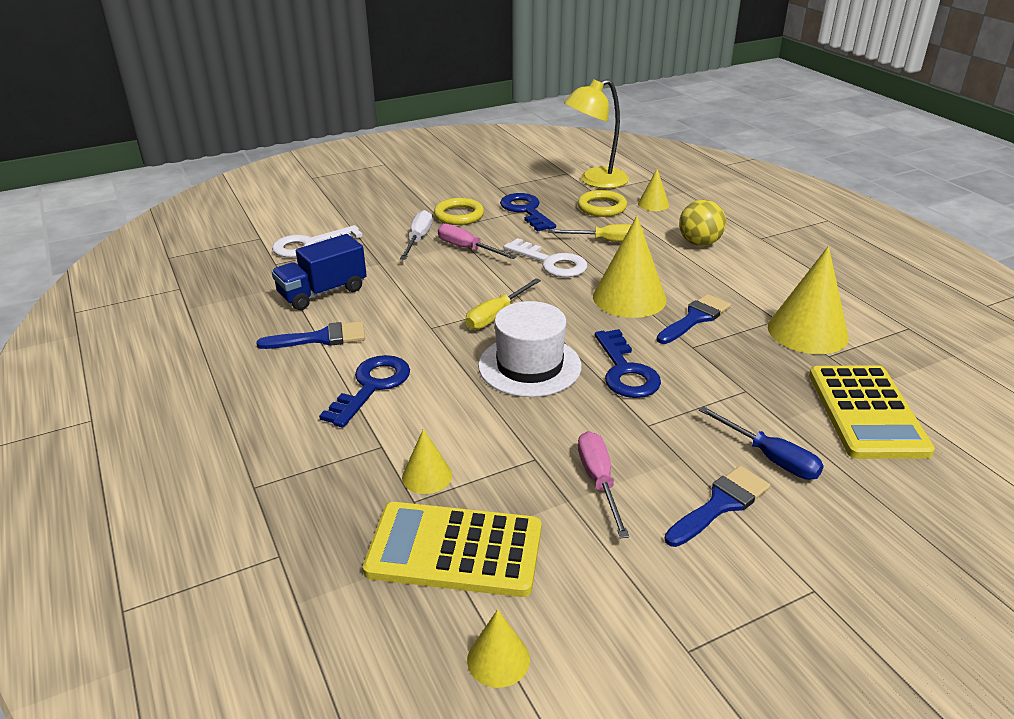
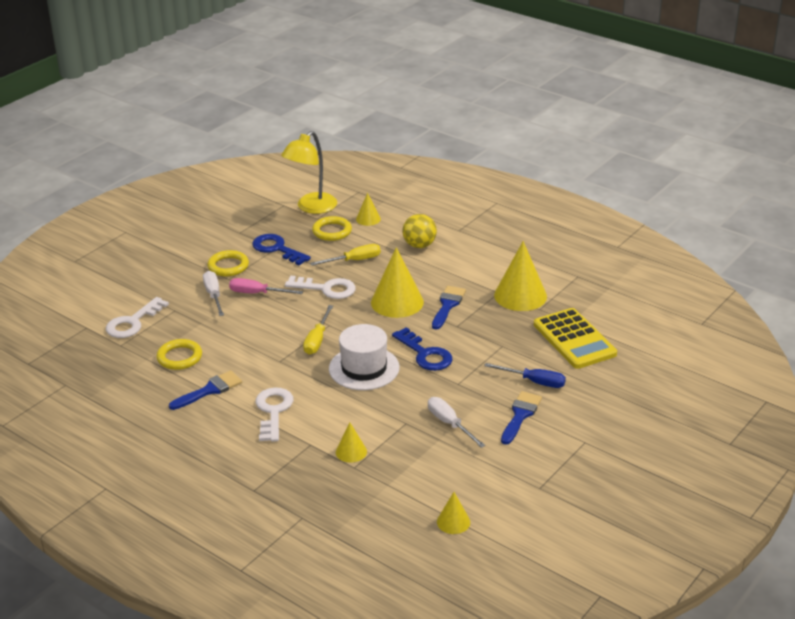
camera: 25 degrees left, 0 degrees up
blue truck [272,234,367,310] -> yellow ring [156,339,202,370]
blue key [319,355,410,428] -> white key [256,387,293,442]
yellow calculator [363,502,542,597] -> none
pink screwdriver [578,431,629,538] -> white screwdriver [428,397,485,448]

